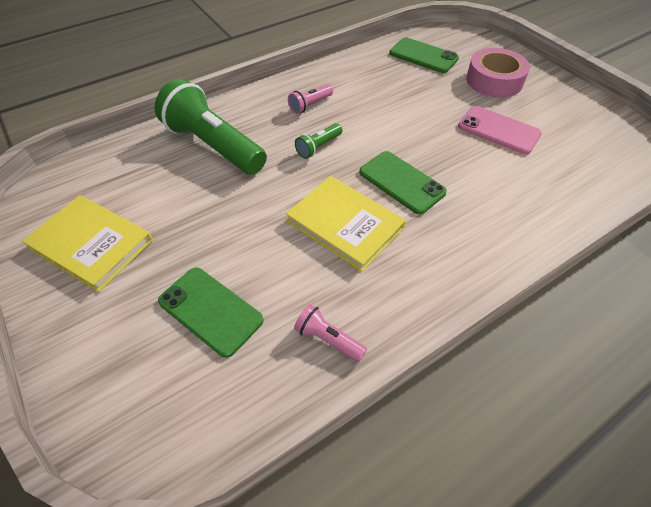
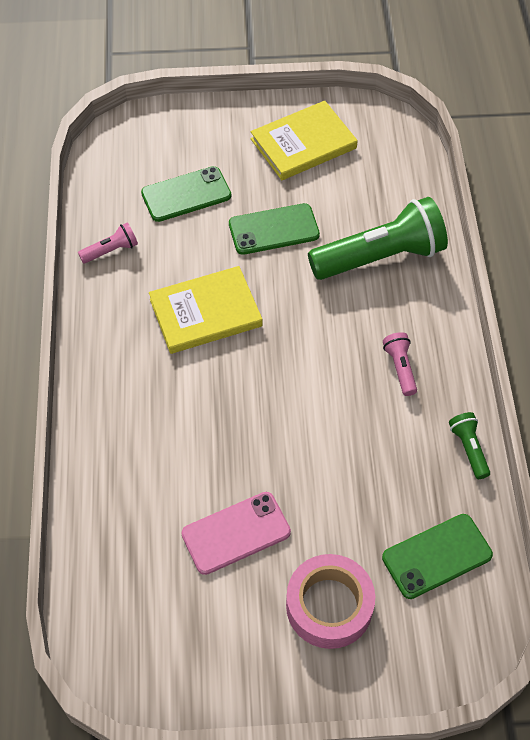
camera: 120 degrees right, 5 degrees up
green flashlight [295,123,342,159] -> green flashlight moved to [449,412,490,479]
green phone [359,151,447,214] -> green phone moved to [229,203,320,255]

